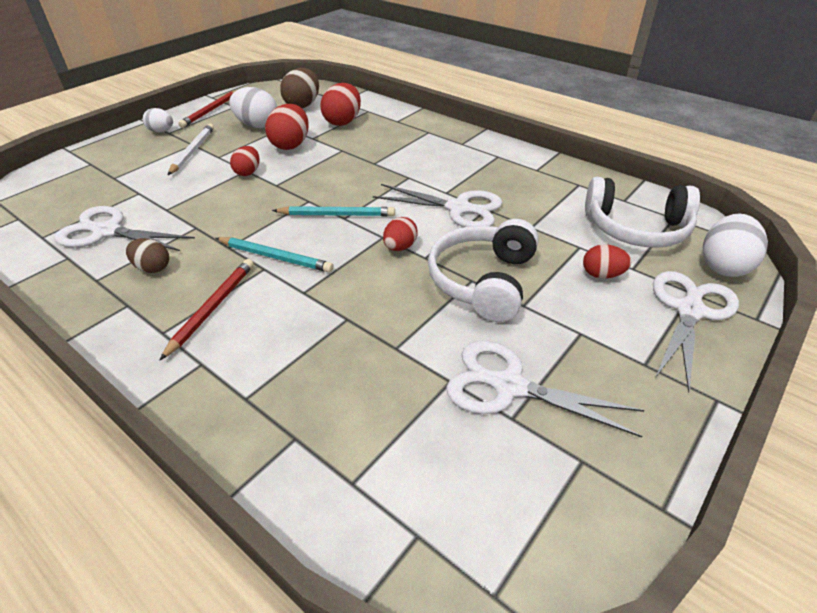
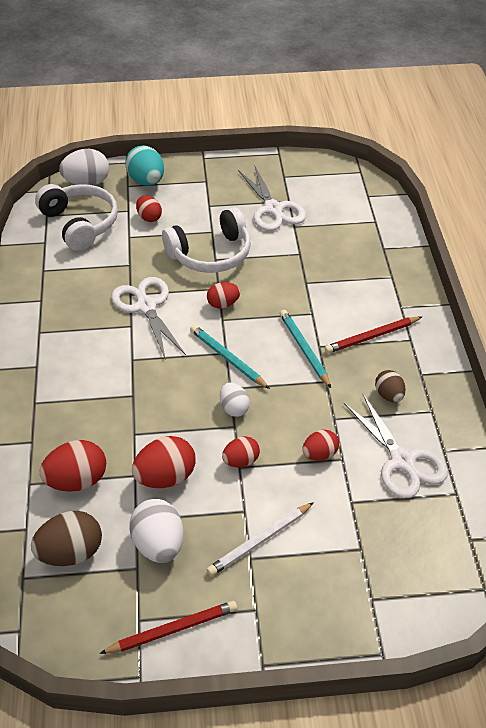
camera: 135 degrees left, 5 degrees up
white egg [143,108,173,133] -> white egg moved to [220,382,250,417]
white scissors [653,271,739,393] -> turquoise egg [125,145,164,186]
none -> red egg [302,430,339,461]

